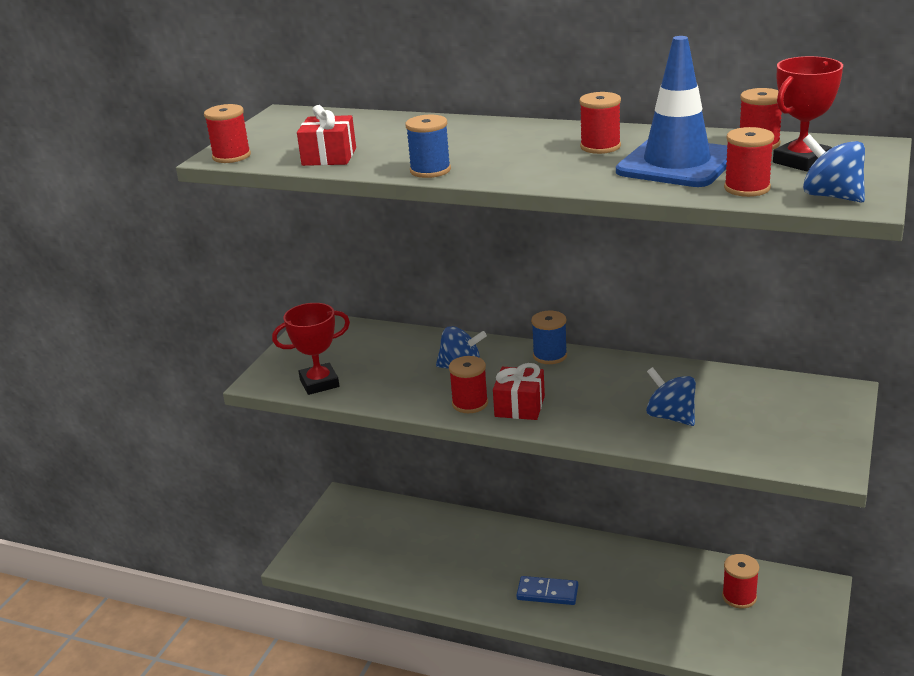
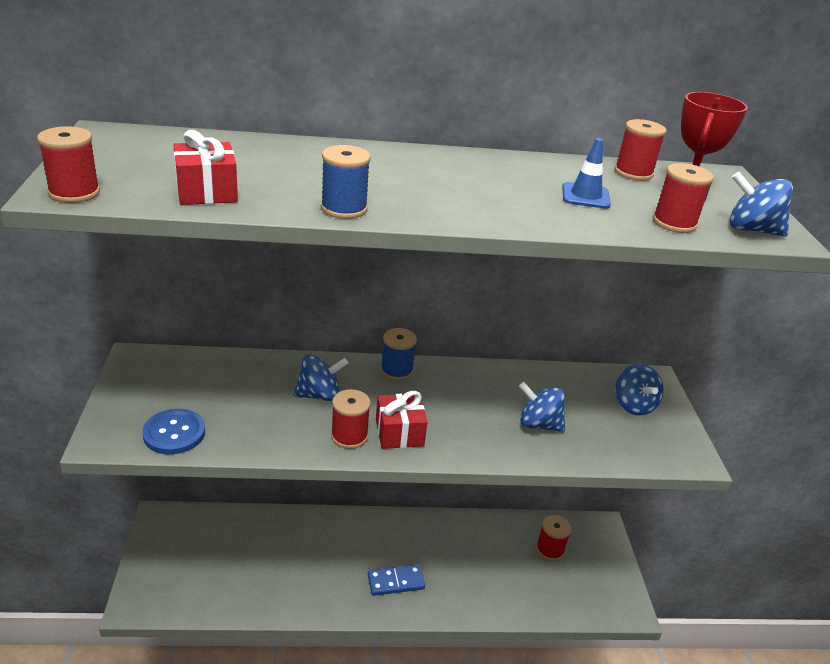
camera: 30 degrees left, 5 degrees up
red trophy [272,303,350,395] -> blue button [142,409,205,454]
red spool [579,92,621,154] -> none
blue traffic cone [616,36,727,187] -> blue traffic cone [562,138,611,209], size x0.47
none -> blue spinning top [615,364,663,416]

